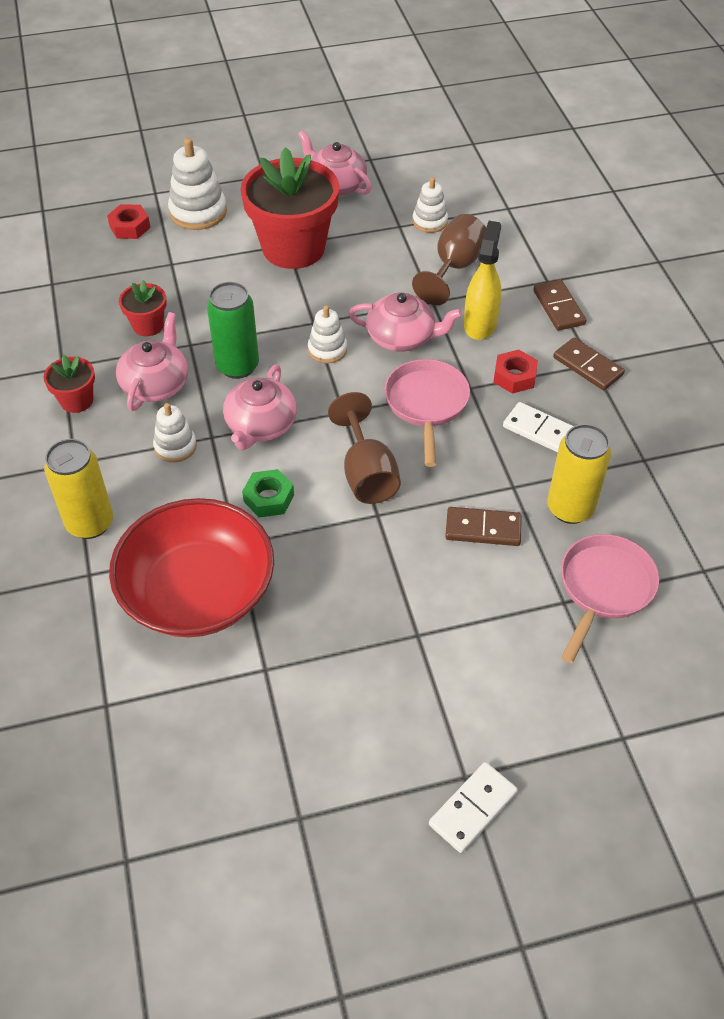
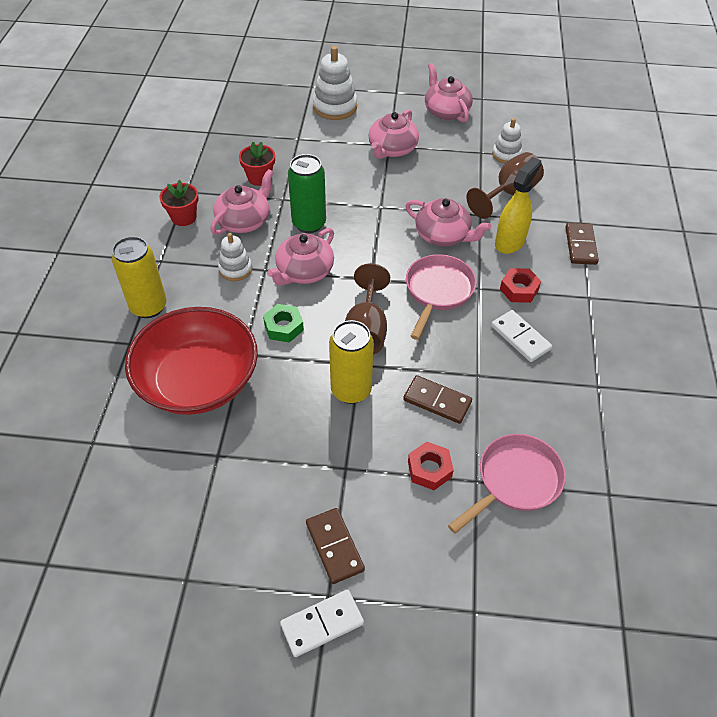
camera: 20 degrees right, 0 degrees up
red nut [107,204,151,239] -> red nut moved to [408,442,454,490]
red flower pot [240,147,339,269] -> pink teapot [368,109,419,159]
white stacking toy [308,305,347,363] -> none
yellow can [547,424,611,524] -> yellow can moved to [329,320,374,404]
brown domino [553,337,625,390] -> brown domino moved to [306,508,365,584]

